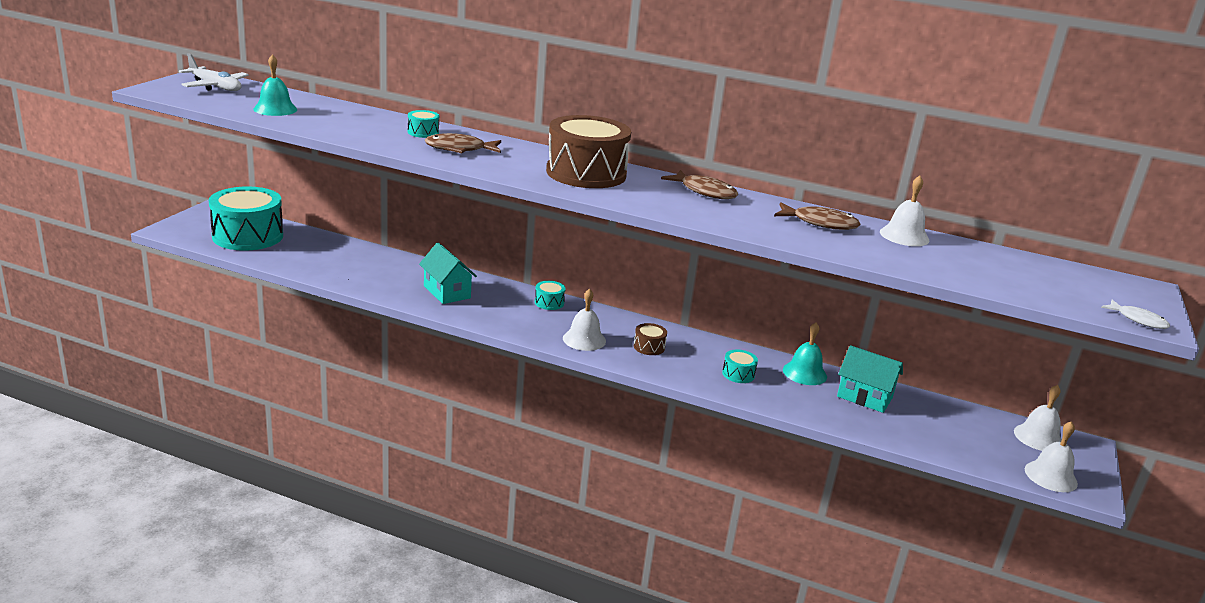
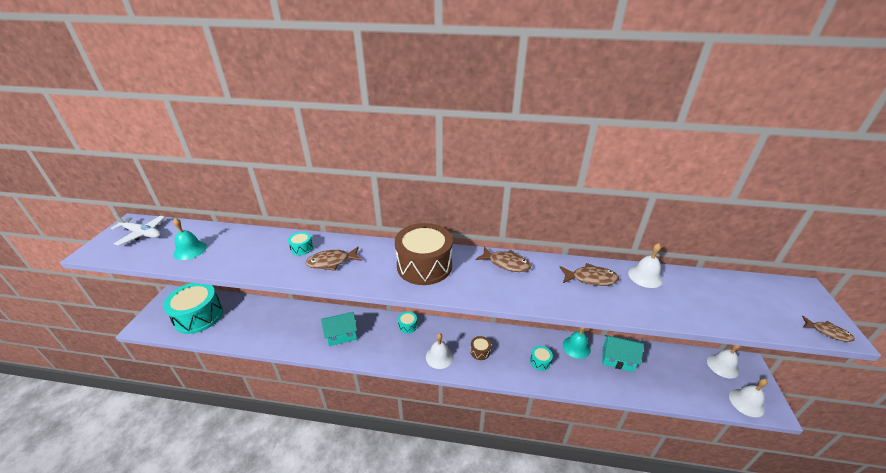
camera: 10 degrees left, 10 degrees up
turquoise house [419,242,477,304] -> turquoise house turned 60 degrees counterclockwise [321,312,357,346]
white fish [1101,300,1170,329] -> brown fish [802,316,855,342]

